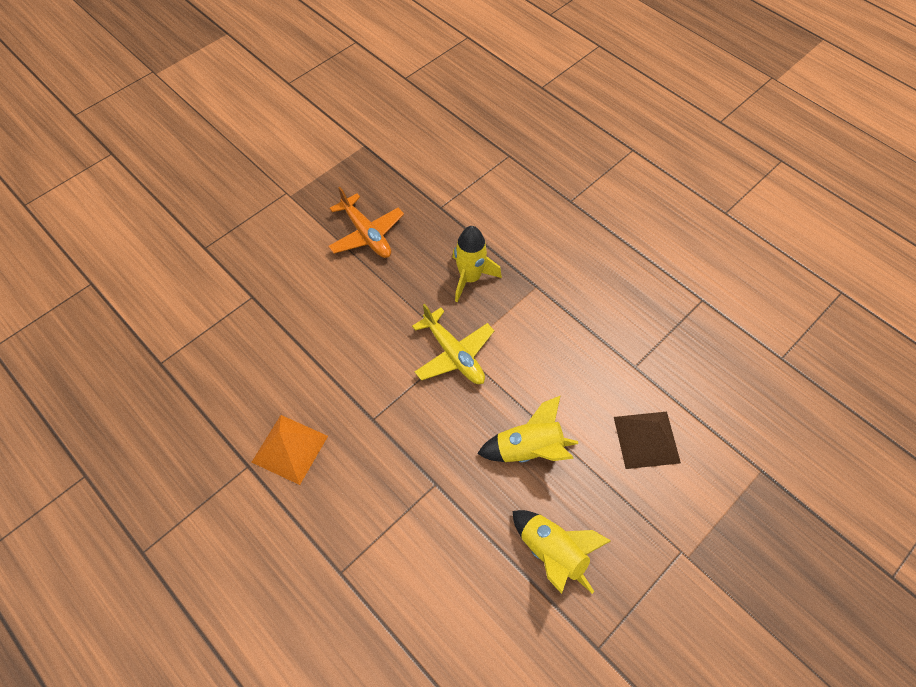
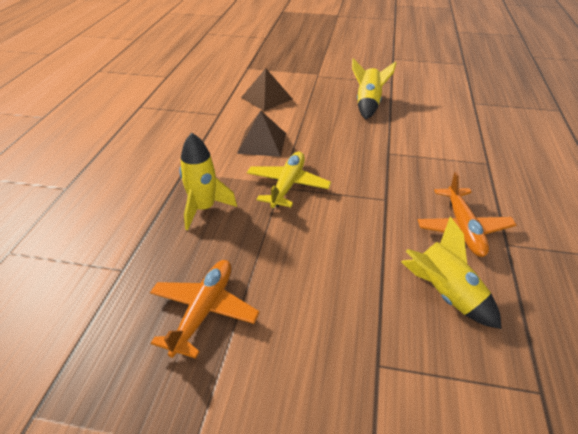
camera: 125 degrees left, 20 degrees down
orange pyramid [252,415,328,485] -> orange plane [418,172,516,257]
yellow rocket [477,395,578,462] -> yellow rocket moved to [401,216,501,329]
none -> brown pyramid [237,111,286,157]

